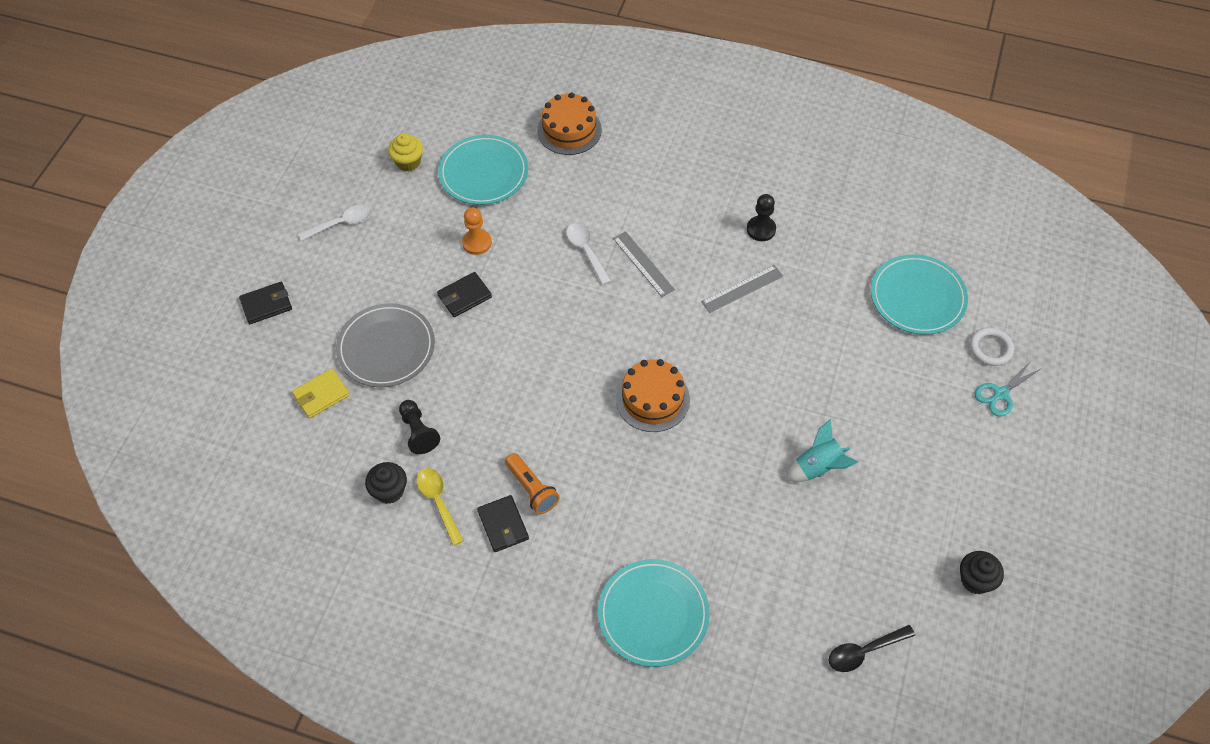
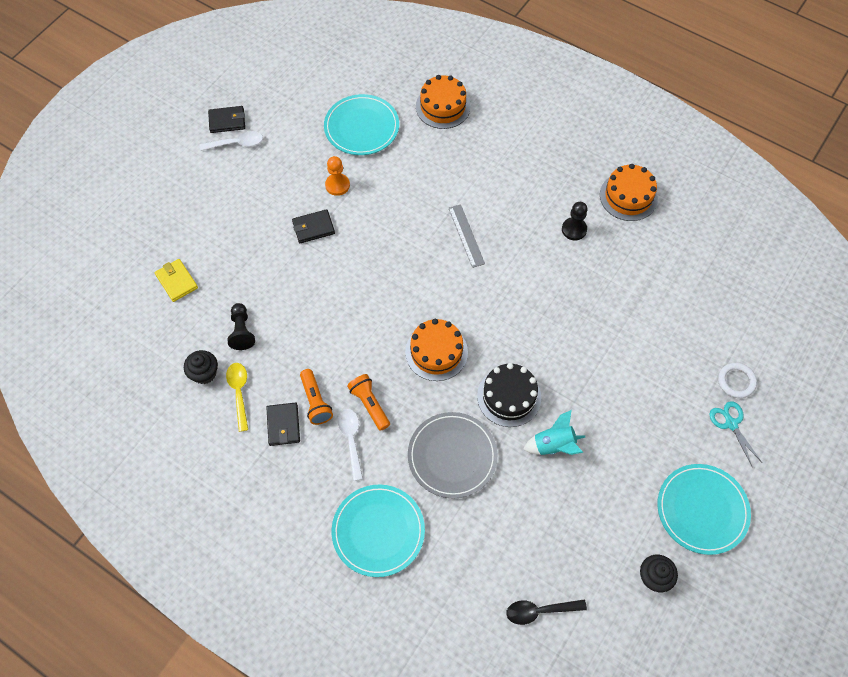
camera: 15 degrees right, 5 degrees up
black wallet [239,282,292,324] -> black wallet moved to [208,106,245,133]
yellow wallet [292,368,350,418] -> yellow wallet turned 75 degrees clockwise [155,259,198,302]
grey plate [336,303,435,387] -> grey plate moved to [408,412,498,498]
yellow cupcake [388,133,423,171] -> none
white spoon [566,223,611,285] -> white spoon moved to [338,409,363,481]
grey ruler [701,265,783,313] -> none
turquoise plate [871,254,968,335] -> turquoise plate moved to [658,464,751,555]
turquoise scissors [975,361,1042,416] -> turquoise scissors turned 90 degrees clockwise [709,402,762,466]
none -> orange flashlight [347,374,390,431]
none -> black cake [477,363,541,427]
none -> orange cake [600,164,658,221]

